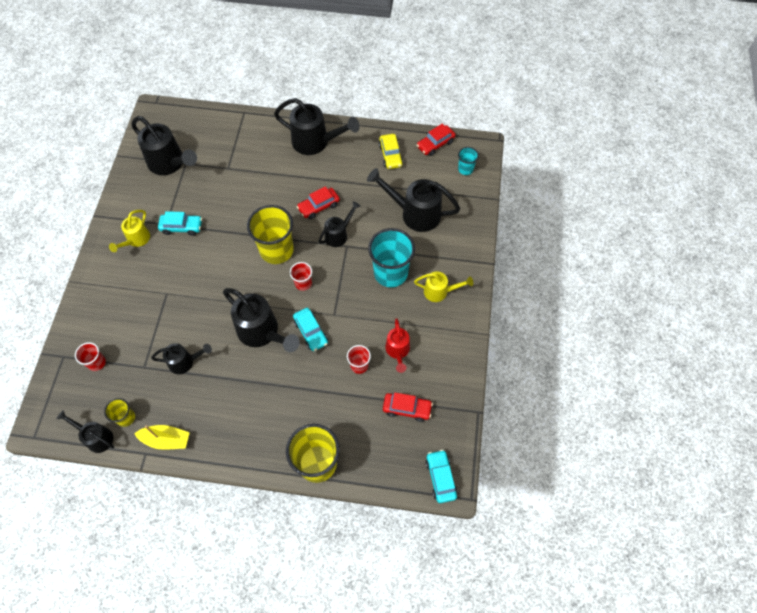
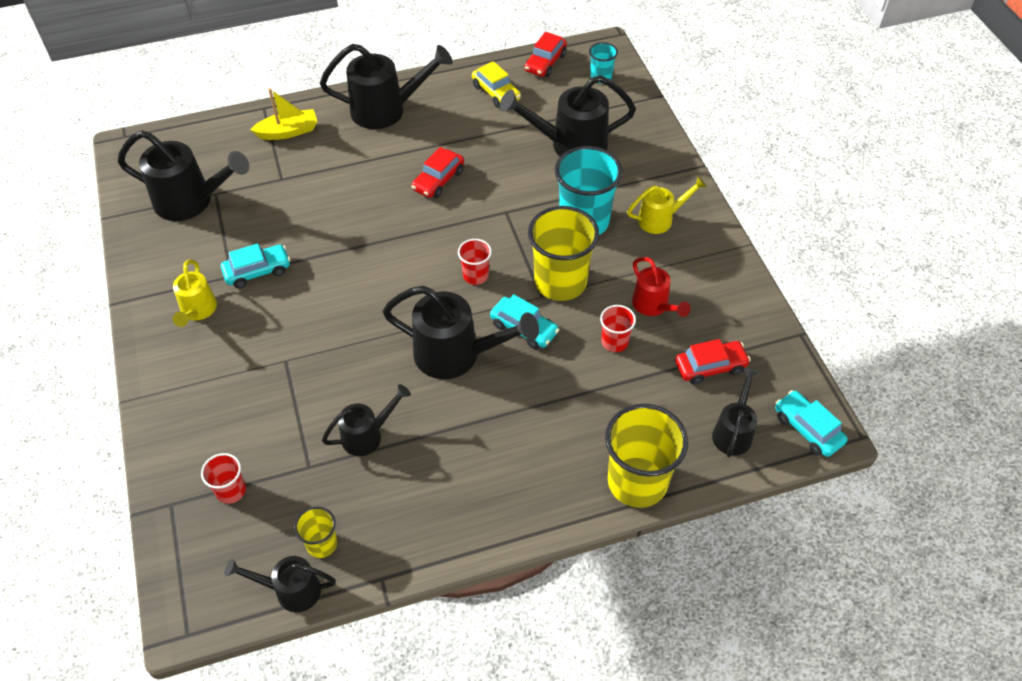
camera: 25 degrees left, 10 degrees down
yellow boat [134,425,190,450] -> yellow boat moved to [250,88,317,140]
yellow cup [247,205,294,264] -> yellow cup moved to [528,206,599,301]
black watering can [318,201,361,247] -> black watering can moved to [712,368,759,457]

